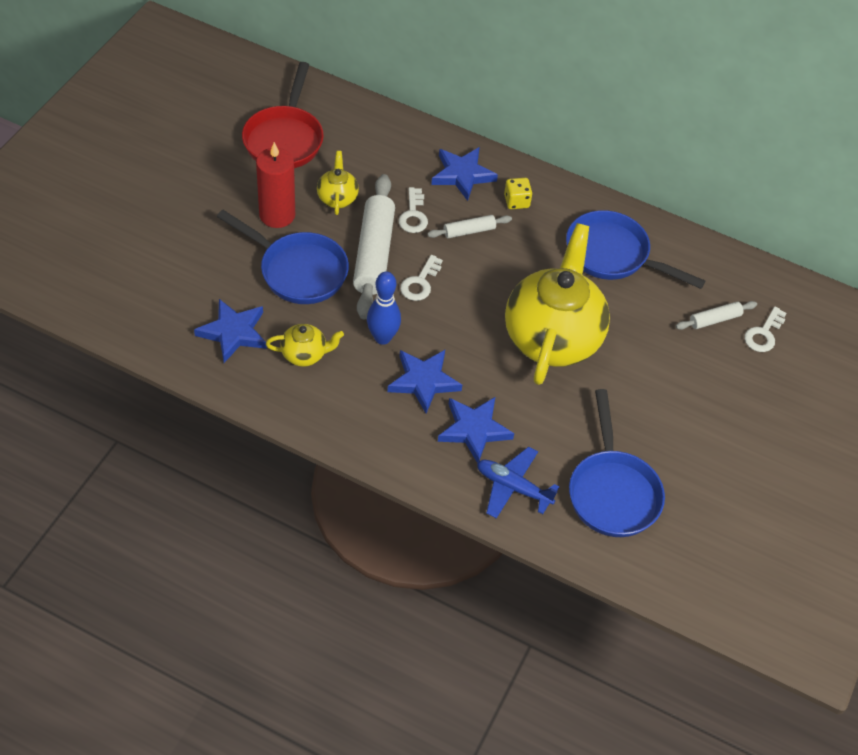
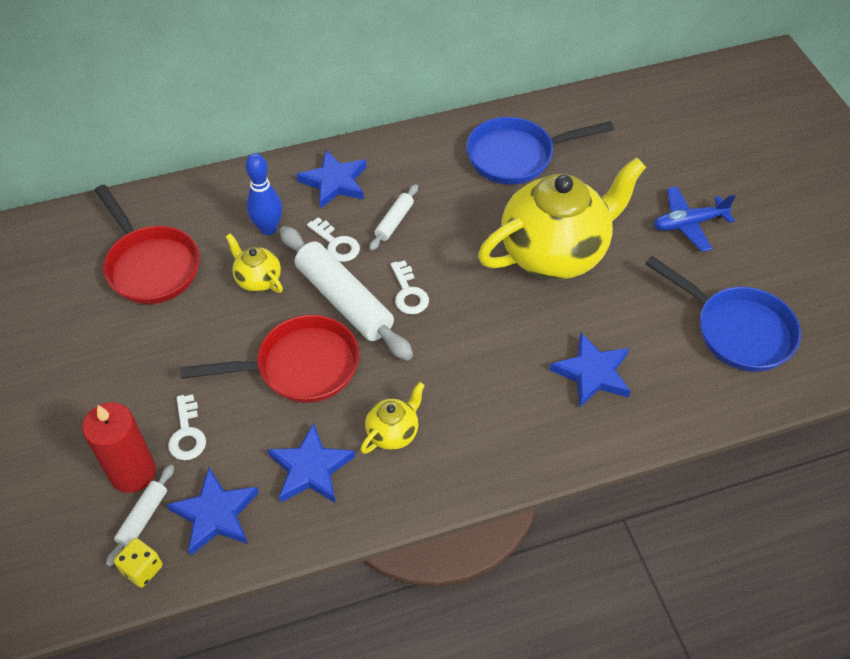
camera: 40 degrees left, 0 degrees up
blue pan [217,210,349,304] -> red pan [181,315,359,403]
red candle [256,142,295,228] -> red candle moved to [82,402,156,493]
blue bowling pin [367,271,401,345] -> blue bowling pin moved to [245,153,282,235]
blue star [387,350,462,413] -> blue star moved to [167,468,259,555]
blue plane [477,446,559,519] -> blue plane moved to [654,187,736,252]
yellow dice [504,178,532,209] -> yellow dice moved to [114,538,163,588]
yellow teapot [505,223,610,385] -> yellow teapot turned 90 degrees clockwise [478,157,646,280]
white rolling pin [676,301,757,330] -> white rolling pin moved to [106,465,174,567]
white key [744,307,786,352] -> white key moved to [168,394,206,460]

